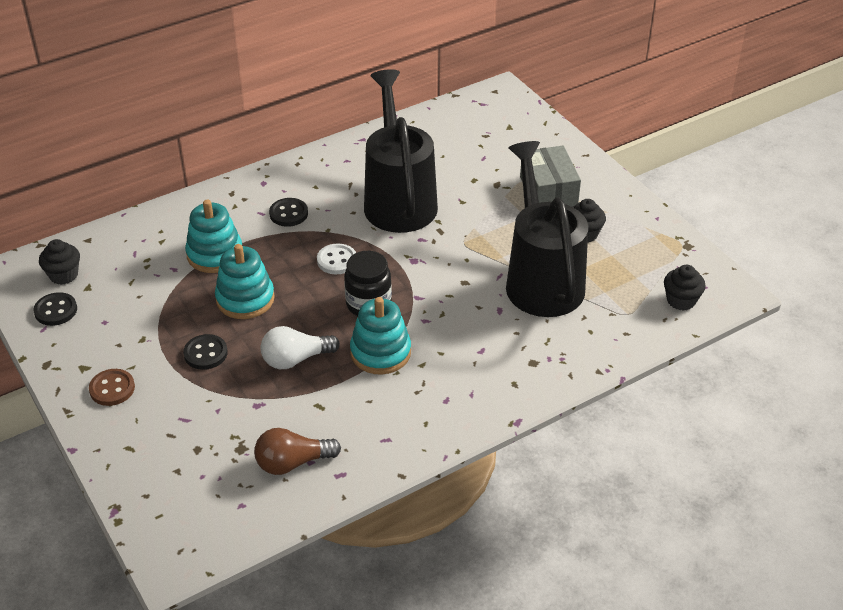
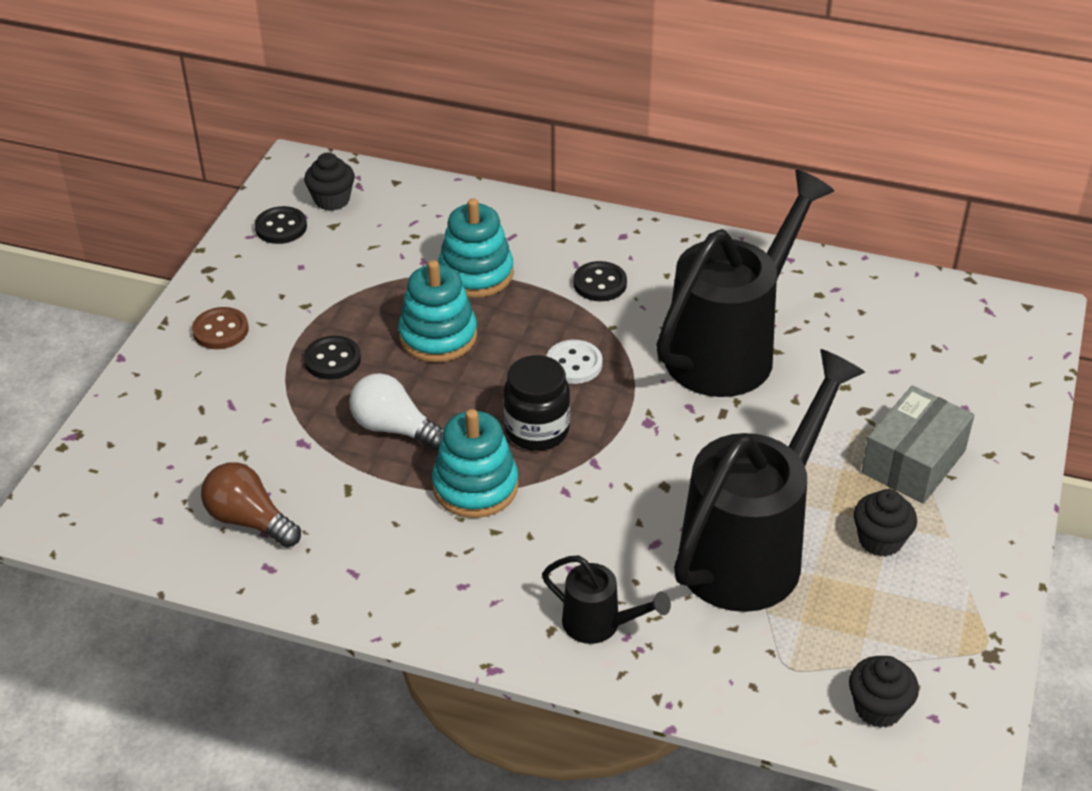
camera: 50 degrees right, 0 degrees up
none -> black watering can [542,555,671,644]

